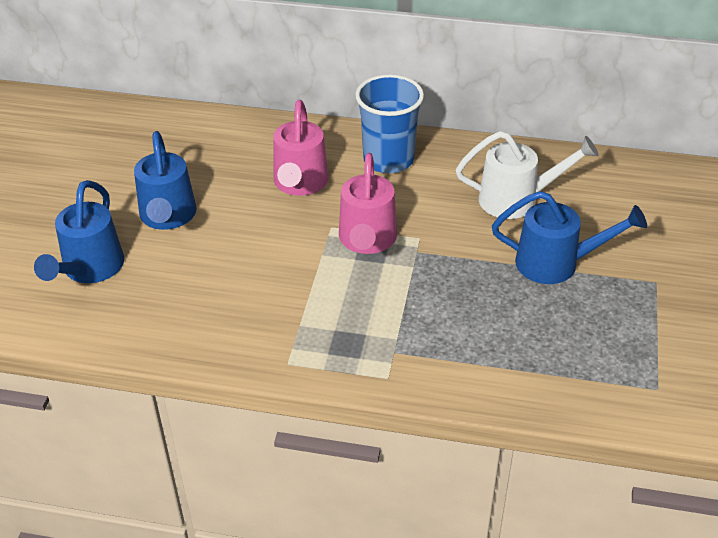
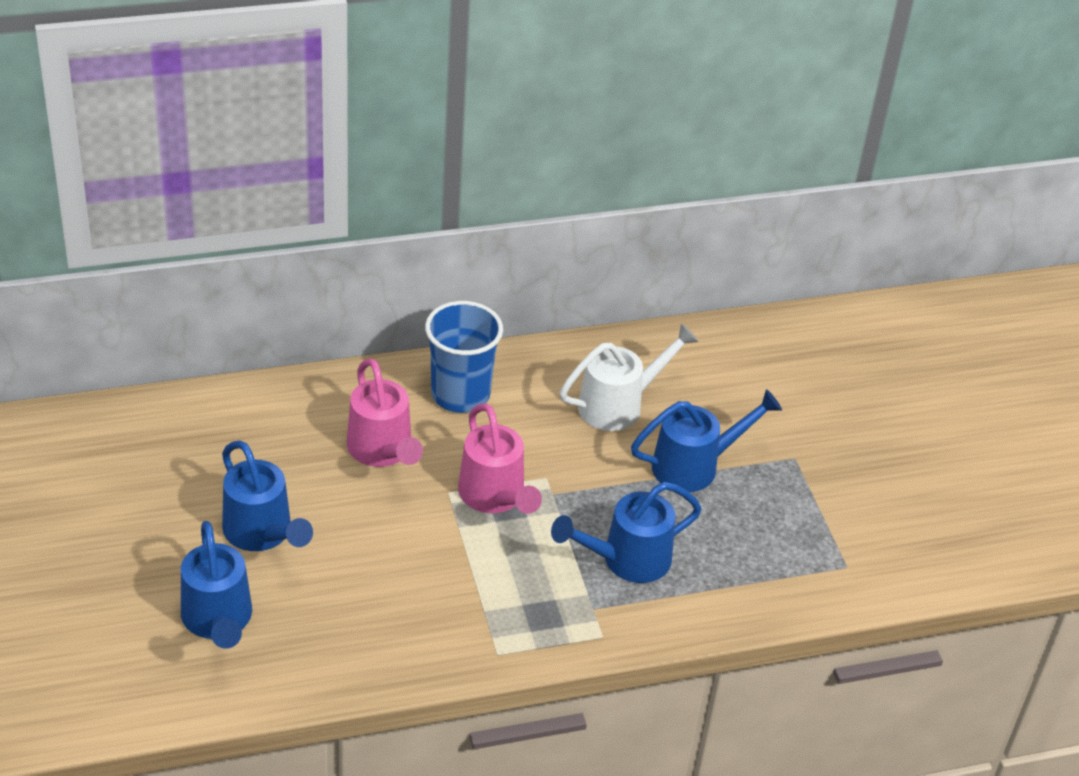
camera: 30 degrees left, 0 degrees up
none -> blue watering can [551,482,702,583]

